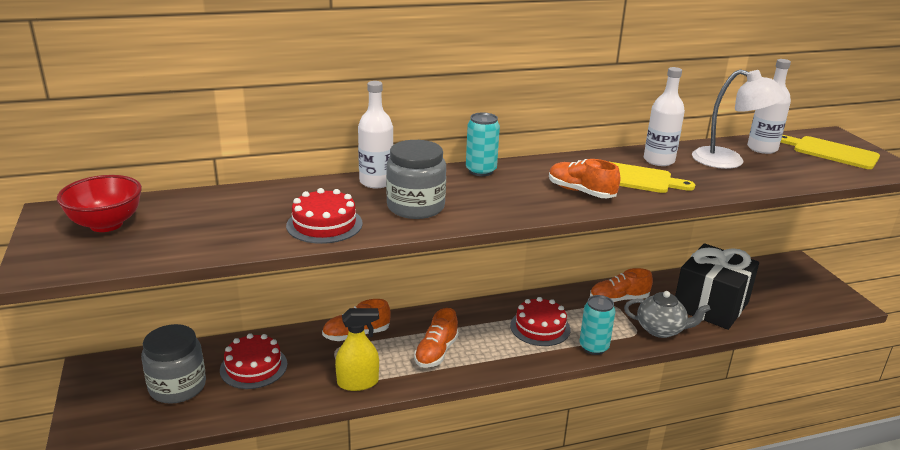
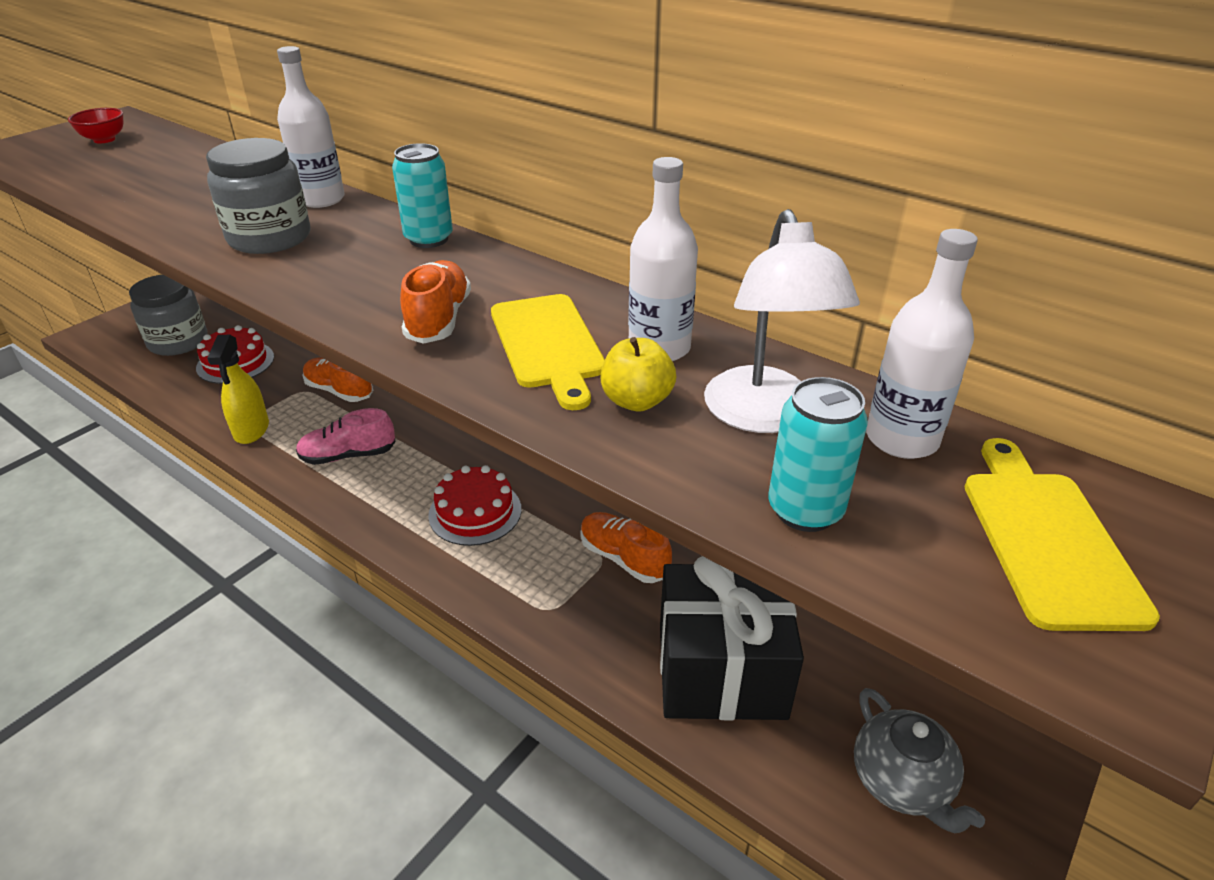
camera: 55 degrees right, 10 degrees up
red bowl [57,175,142,232] -> red bowl [68,108,123,143], size x0.62
red cake [286,188,363,244] -> none
yellow spray bottle [335,308,379,391] -> yellow spray bottle turned 45 degrees clockwise [207,335,269,444]
orange shoe [414,308,459,368] -> pink shoe [296,408,396,465]
turquoise can [579,295,615,355] -> turquoise can moved to [768,377,868,532]
grey teapot [624,291,711,338] -> grey teapot moved to [854,688,985,834]
none -> yellow apple [601,337,676,412]

